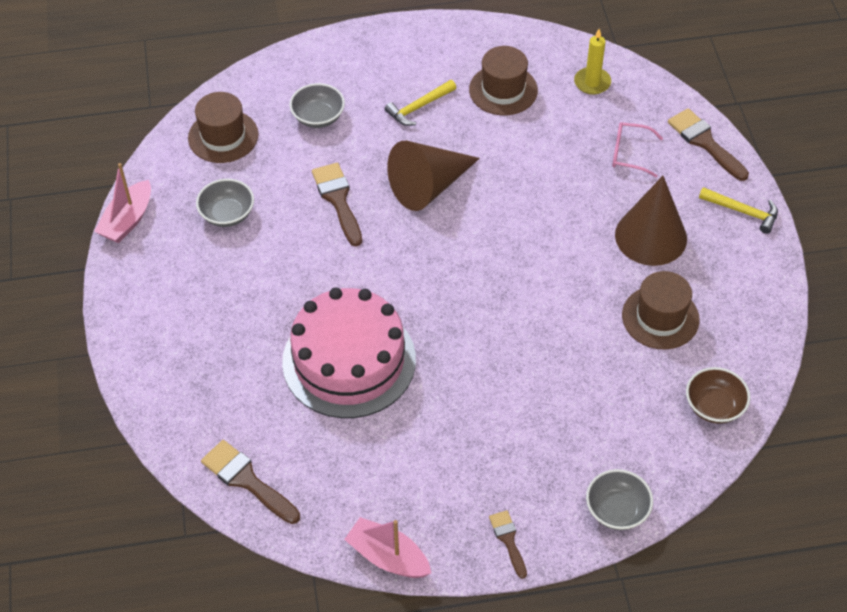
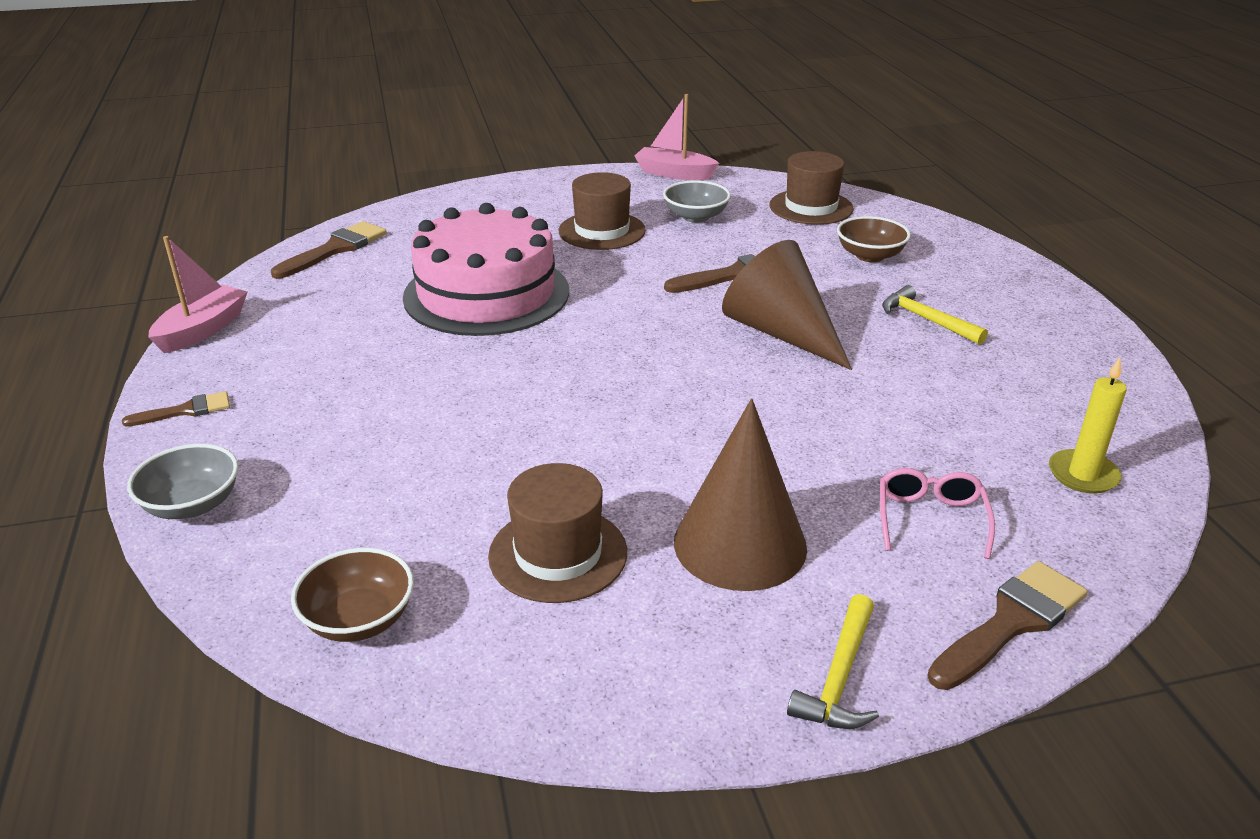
camera: 85 degrees right, 20 degrees down
grey bowl [289,83,345,128] -> brown bowl [837,216,911,262]
brown hat [469,46,538,115] -> brown hat moved to [559,172,646,250]

